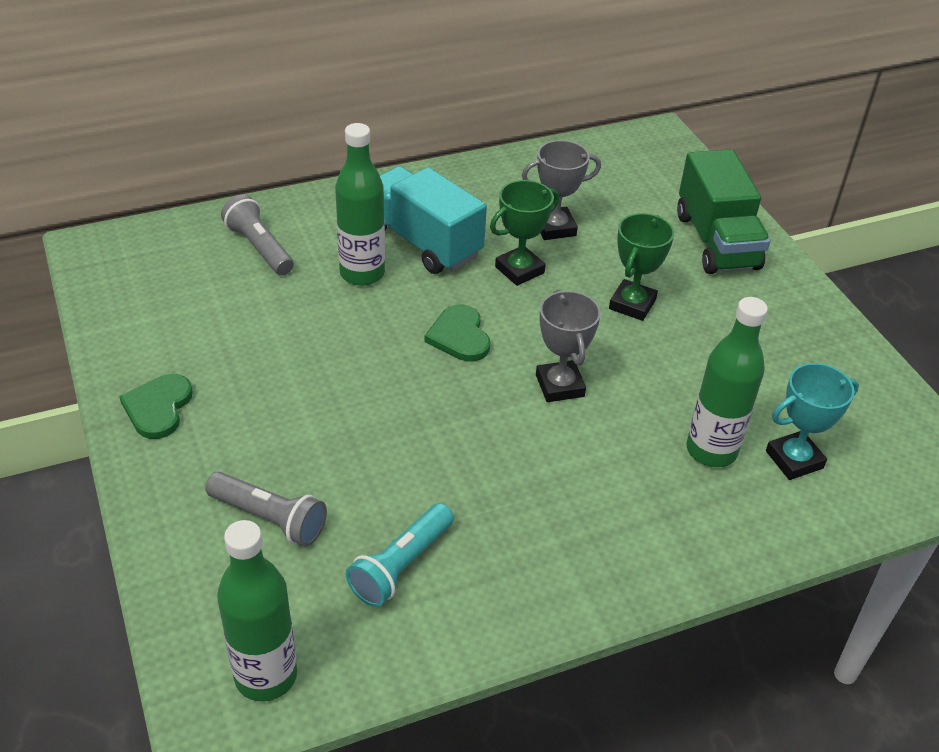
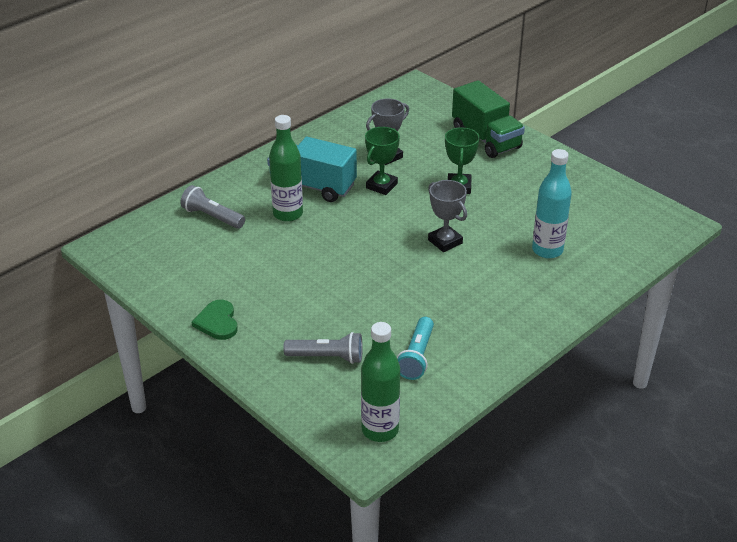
camera: 20 degrees left, 5 degrees down
green heart [424,304,490,362] -> none
green bottle [687,297,768,467] -> turquoise bottle [532,149,572,259]
turquoise trophy [766,363,859,480] -> none

